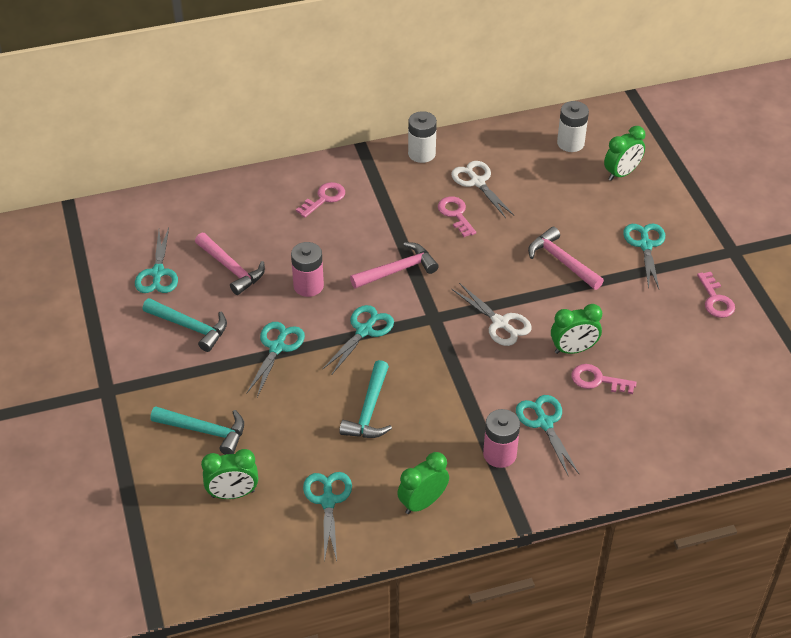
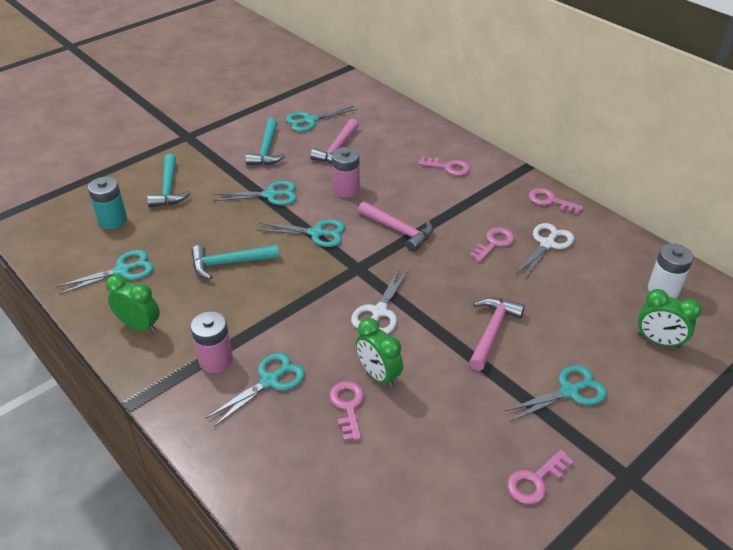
camera: 65 degrees right, 5 degrees down
green clock [201,449,258,499] -> turquoise battery [88,177,127,229]
white battery [408,111,437,163] -> pink key [529,188,583,214]

